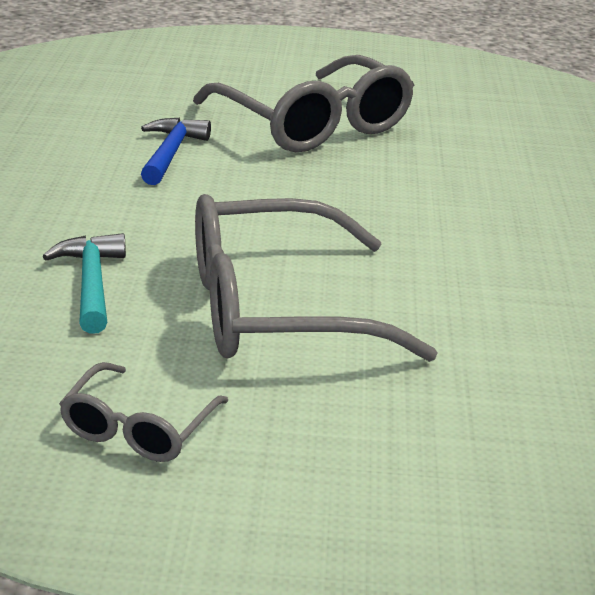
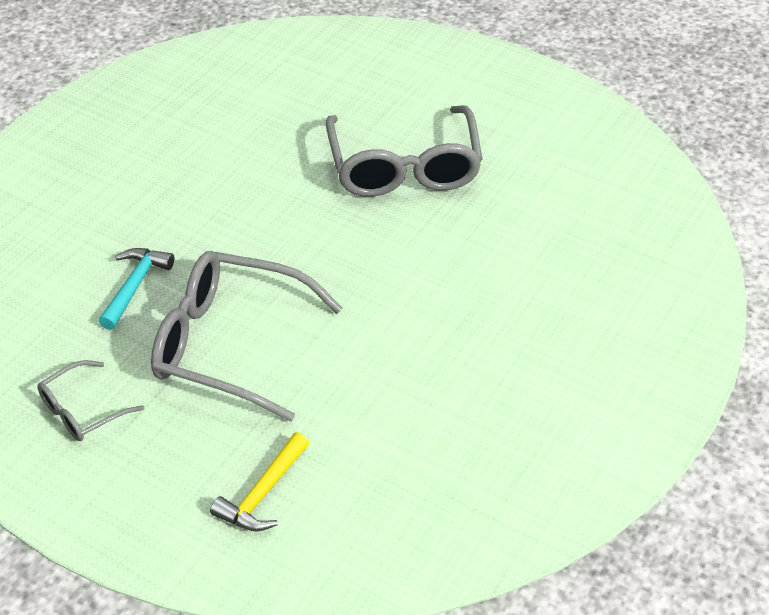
camera: 30 degrees right, 15 degrees up
blue hammer [141,118,211,185] -> none
none -> yellow hammer [210,432,309,531]

